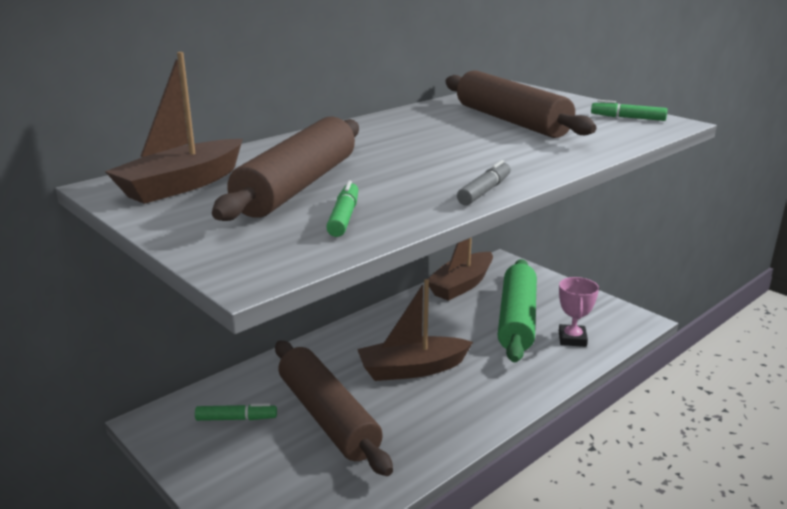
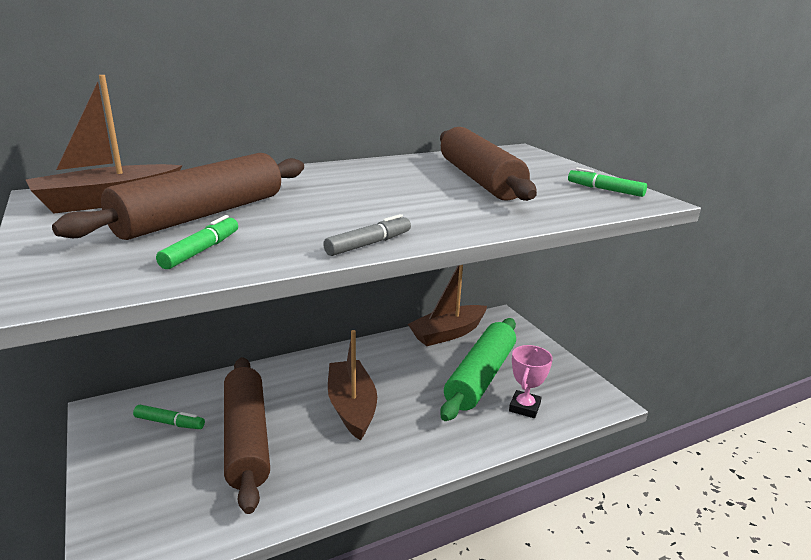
camera: 15 degrees right, 0 degrees up
brown boat [357,279,473,381] -> brown boat turned 75 degrees clockwise [328,330,377,440]

